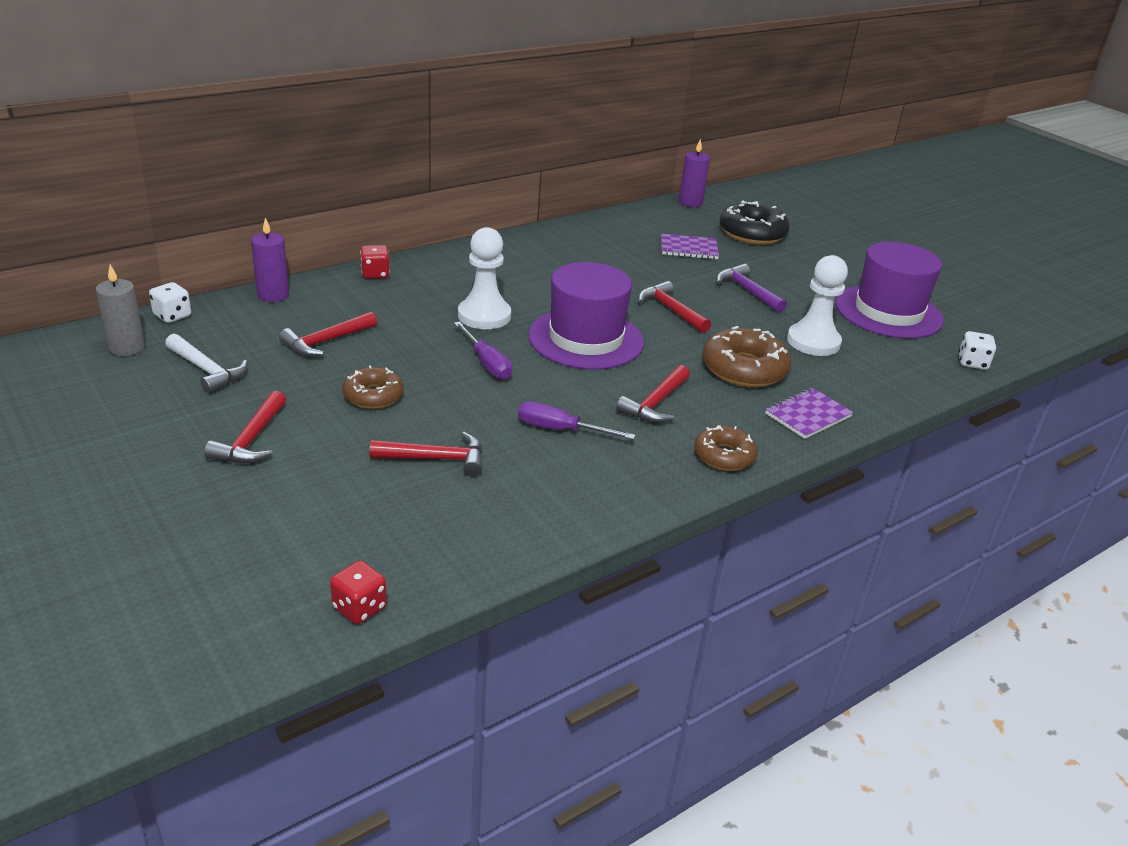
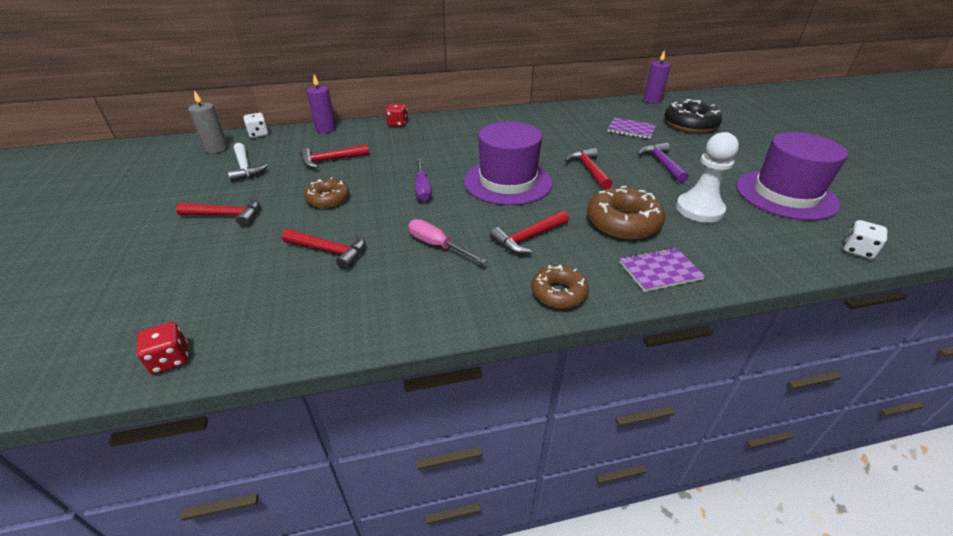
camera: 25 degrees right, 5 degrees up
red hammer [204,391,286,463] -> red hammer turned 120 degrees counterclockwise [176,197,260,227]
white pawn [458,227,511,329] -> none
purple screwdriver [518,402,636,440] -> pink screwdriver [408,219,487,264]

